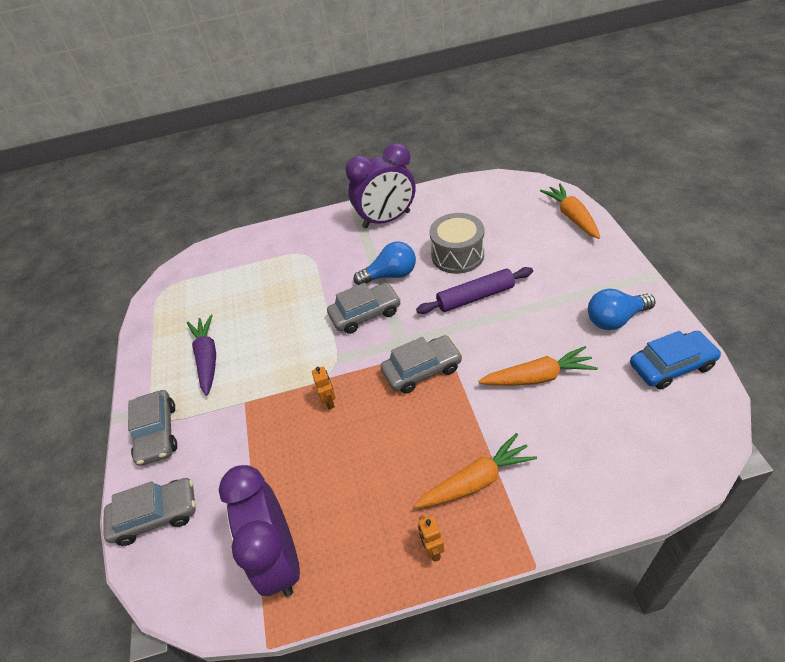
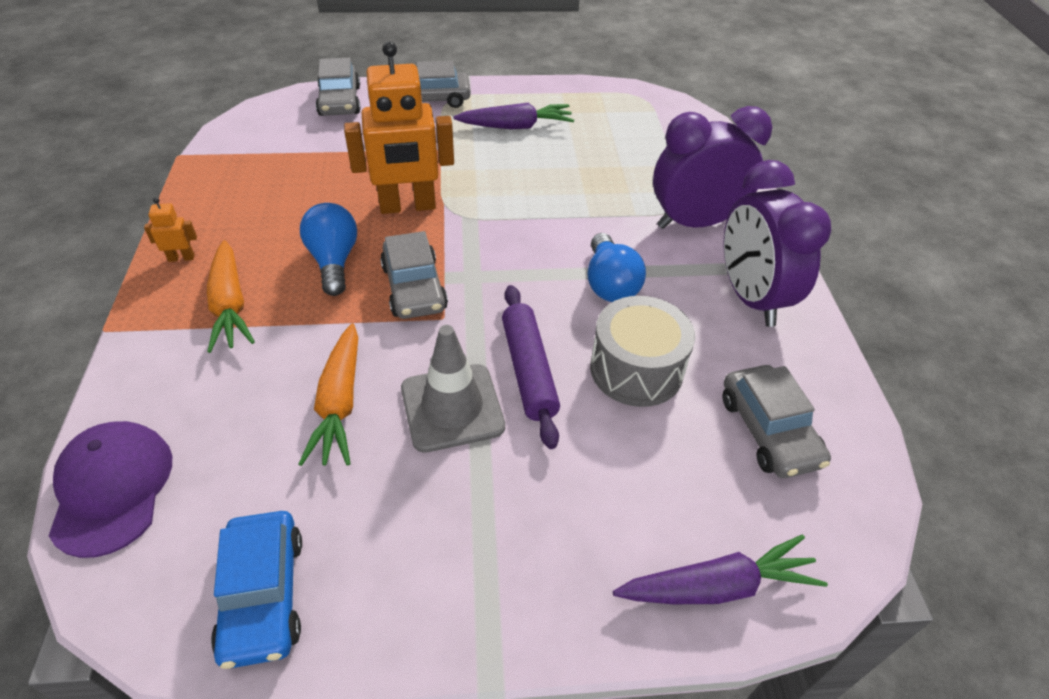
camera: 90 degrees right, 0 degrees up
purple clock [219,465,300,597] -> purple clock moved to [653,106,772,229]
orange robot [312,367,336,409] -> orange robot [344,41,454,214], size x2.48
grey car [327,283,401,334] -> grey car moved to [722,365,831,478]
orange carrot [540,183,600,239] -> purple carrot [613,535,828,604]
blue light bulb [588,289,655,330] -> blue light bulb moved to [300,203,357,296]
none -> purple cap [49,421,172,558]
none -> grey traffic cone [401,325,505,453]

